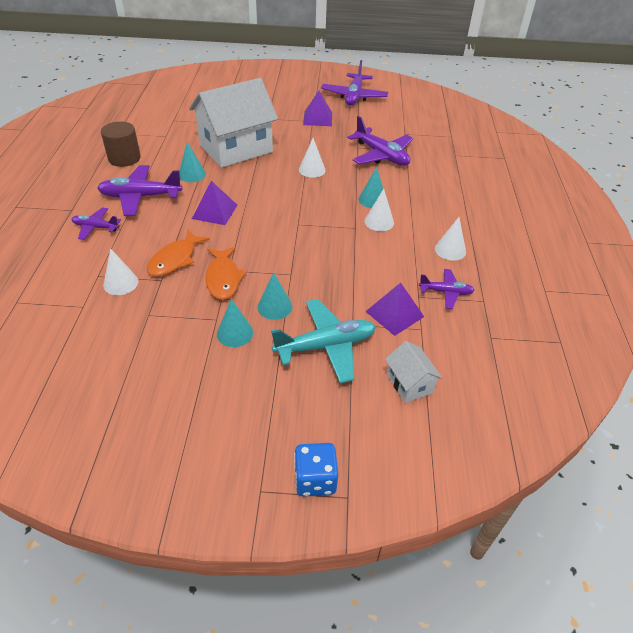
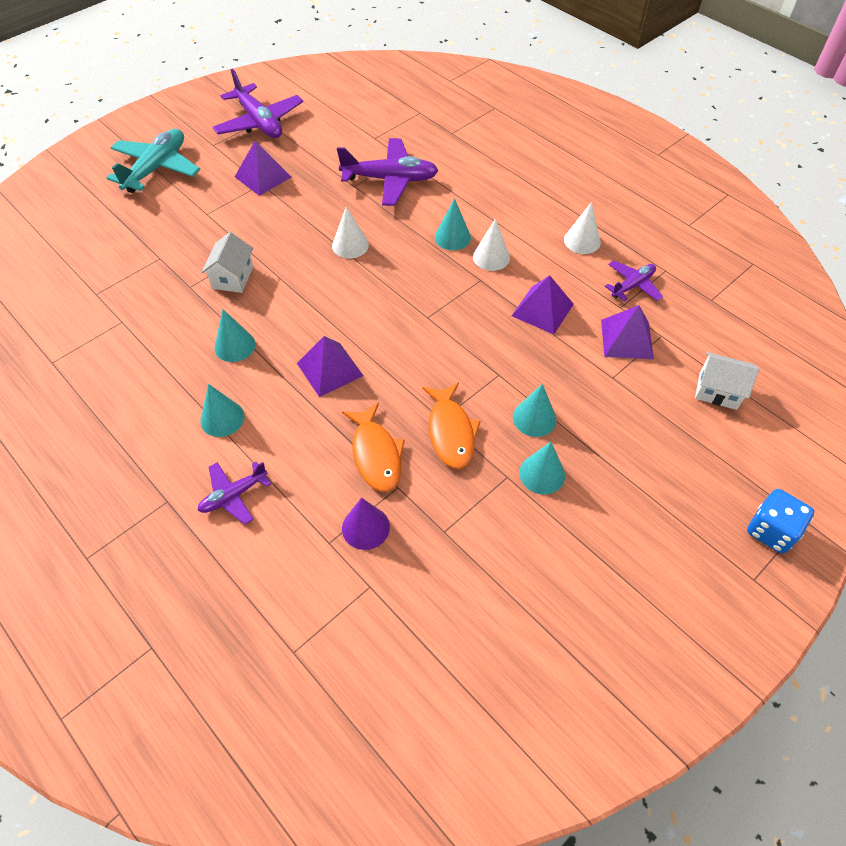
camera: 45 degrees left, 10 degrees up
purple plane [97,165,183,216] -> turquoise cone [200,384,244,437]
brown cylinder [101,122,141,167] -> none
white cone [103,248,138,295] -> purple cone [342,498,390,550]
white house [189,78,278,168] -> white house [201,232,253,293], size x0.44
orange fish [205,247,246,300] -> orange fish turned 45 degrees clockwise [422,382,481,469]
turquoise plane [271,299,376,384] -> turquoise plane moved to [107,129,200,193]
none -> purple pyramid [512,275,574,334]

